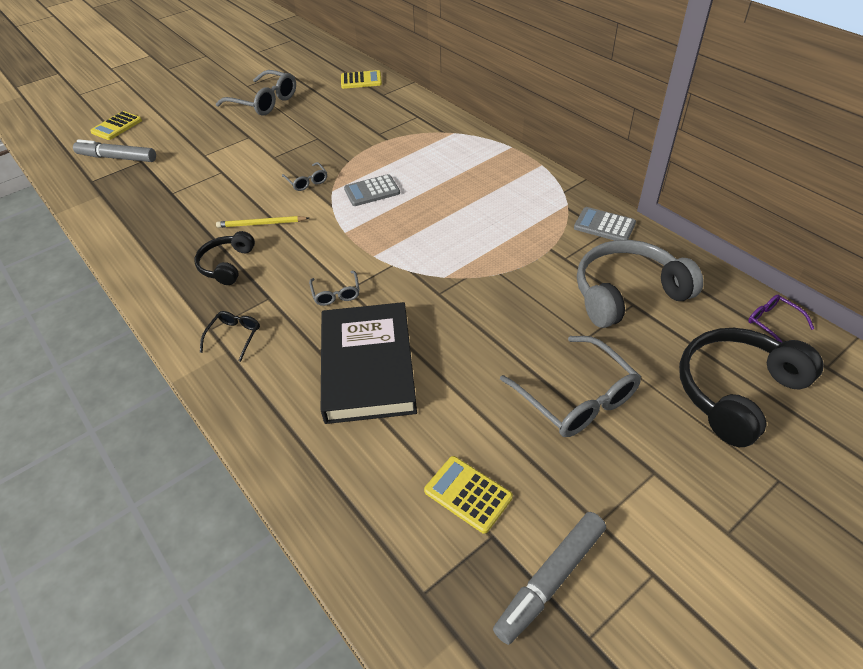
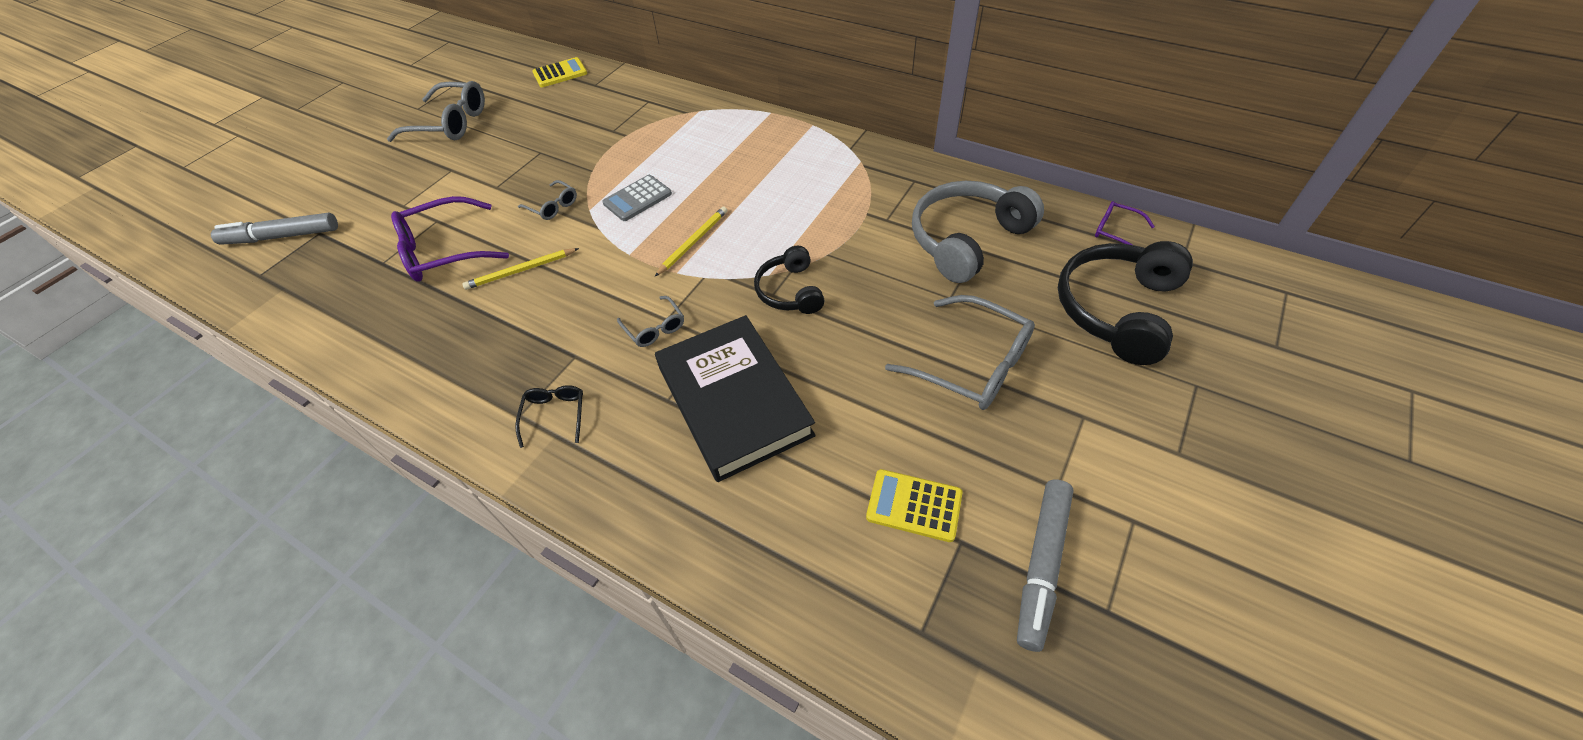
camera: 20 degrees left, 5 degrees up
yellow calculator [90,111,142,140] -> none
black headphones [195,231,255,285] -> black headphones moved to [754,246,825,314]
grey calculator [574,207,636,241] -> none
none -> purple glasses [391,196,509,282]
none -> yellow pencil [654,207,727,277]

